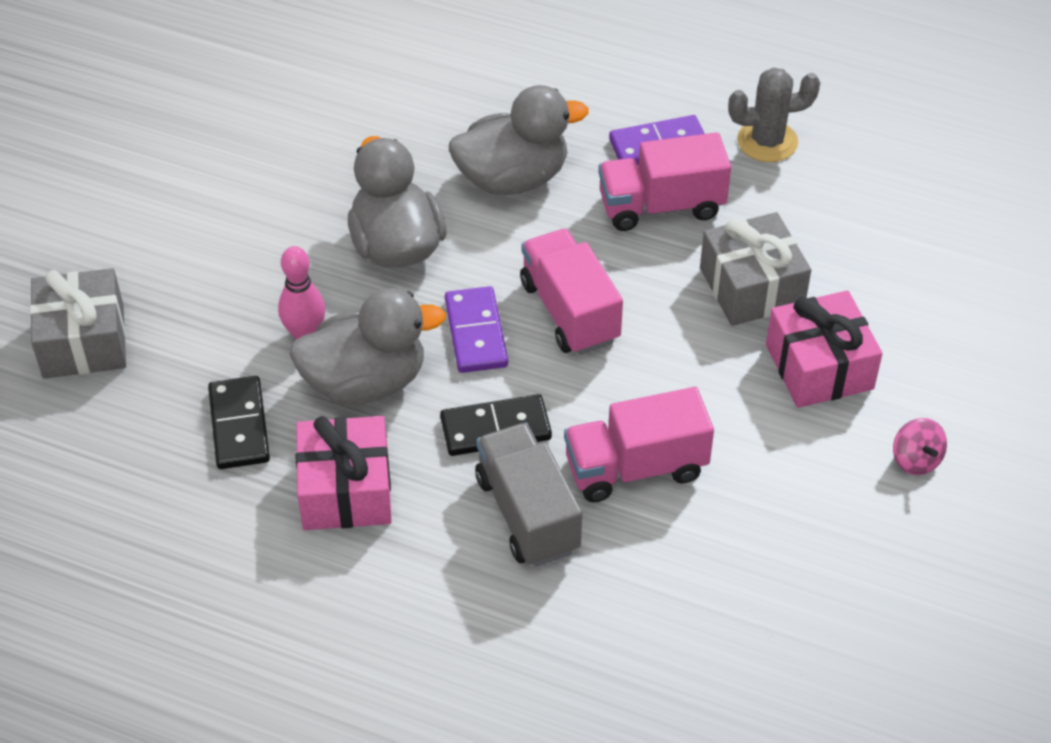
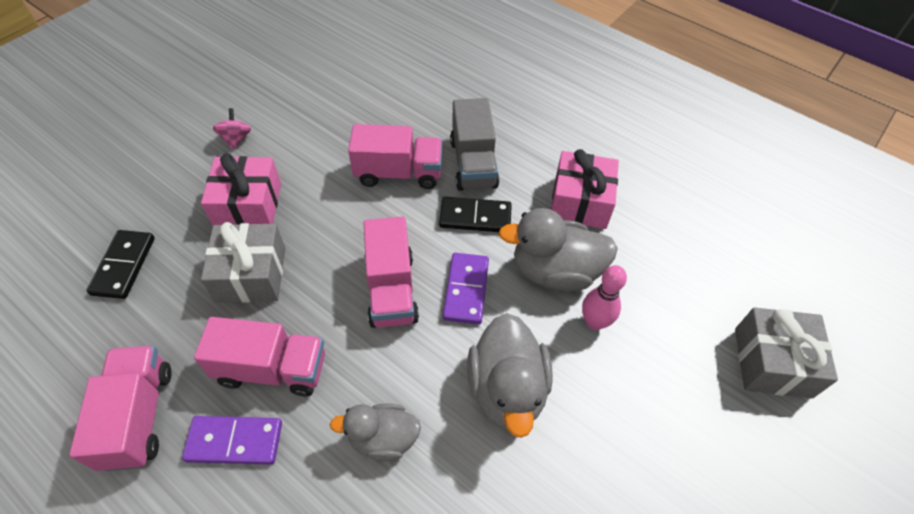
camera: 165 degrees left, 5 degrees up
black domino [208,376,270,469] -> black domino moved to [86,230,155,299]
grey duck [449,85,589,195] -> grey duck [330,403,421,461], size x0.63
grey cactus [728,67,820,162] -> pink truck [69,346,172,471]

